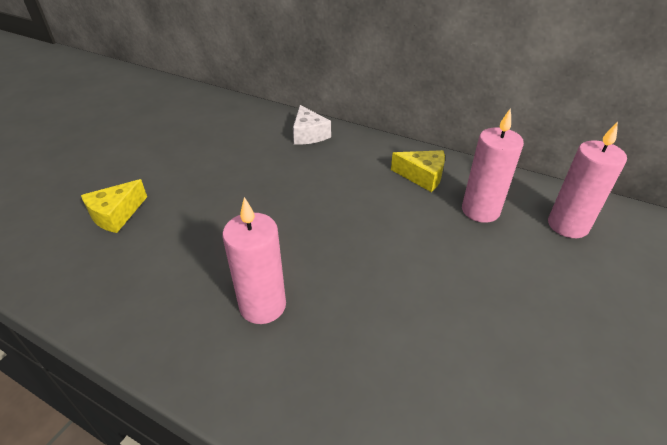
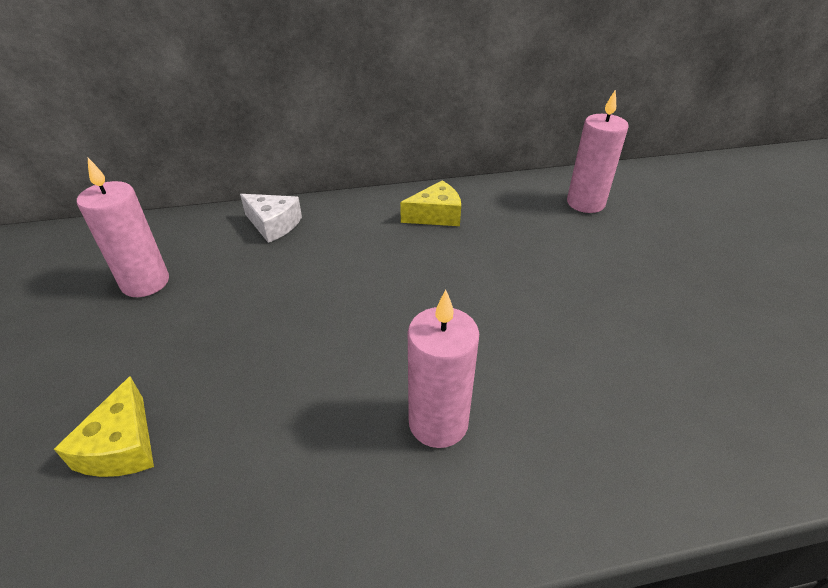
camera: 40 degrees left, 0 degrees up
pink candle [462,108,524,223] -> pink candle moved to [77,158,169,297]

